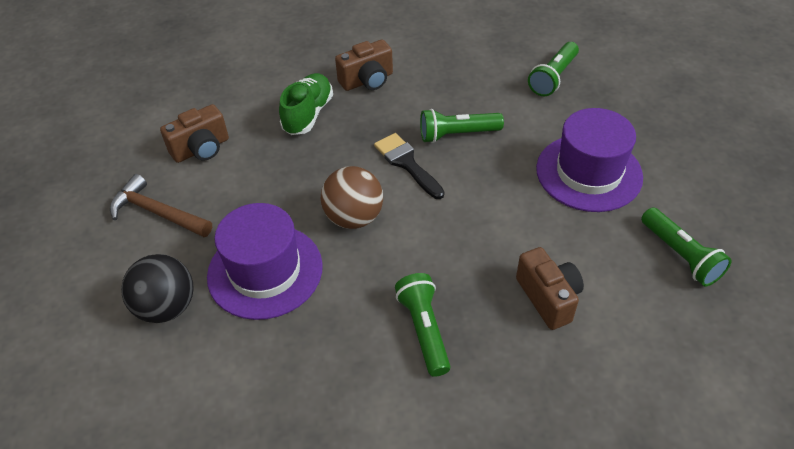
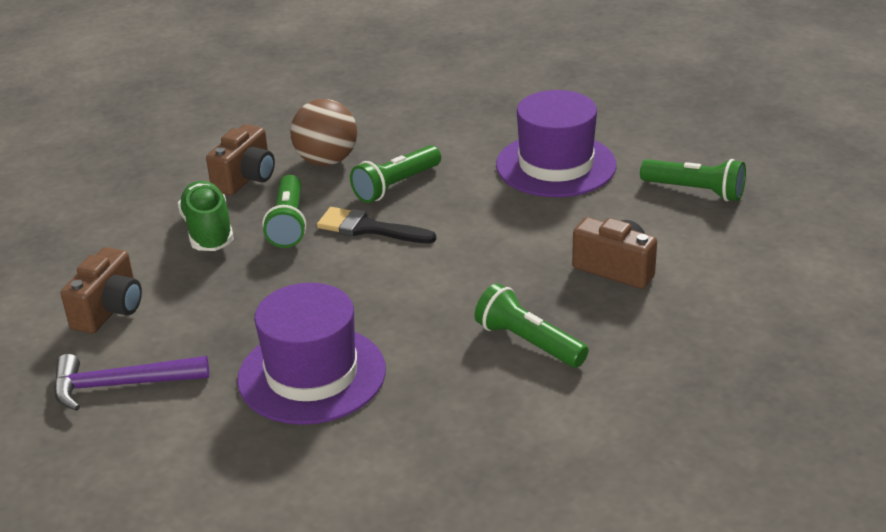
camera: 35 degrees left, 15 degrees down
brown hammer [110,174,212,237] -> purple hammer [54,354,209,411]
black ball [121,254,194,323] -> none
brown ball [321,166,383,229] -> brown ball moved to [290,99,357,166]
green flashlight [528,42,579,96] -> green flashlight moved to [262,175,307,248]

